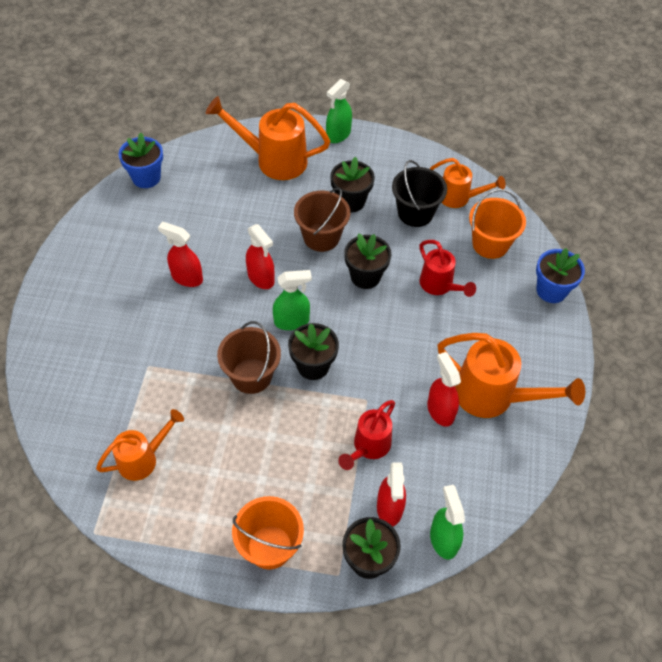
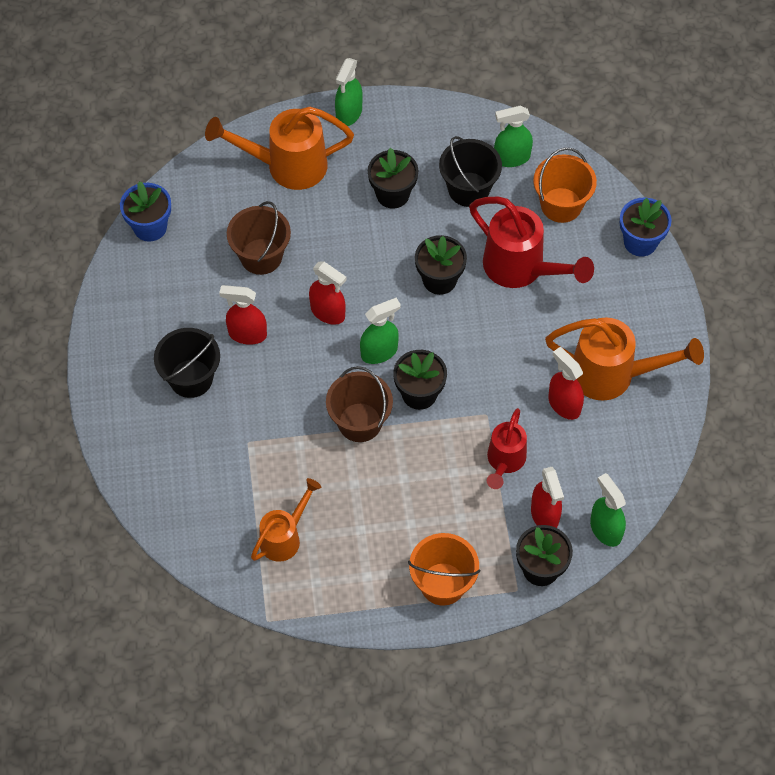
camera: 15 degrees left, 5 degrees up
brown bucket [294,187,350,252] -> brown bucket moved to [227,201,291,275]
red watering can [420,240,476,297] -> red watering can [469,196,594,288], size x1.62
orange watering can [430,158,506,208] -> green spray bottle [494,106,533,167]
none -> black bucket [154,328,220,398]

